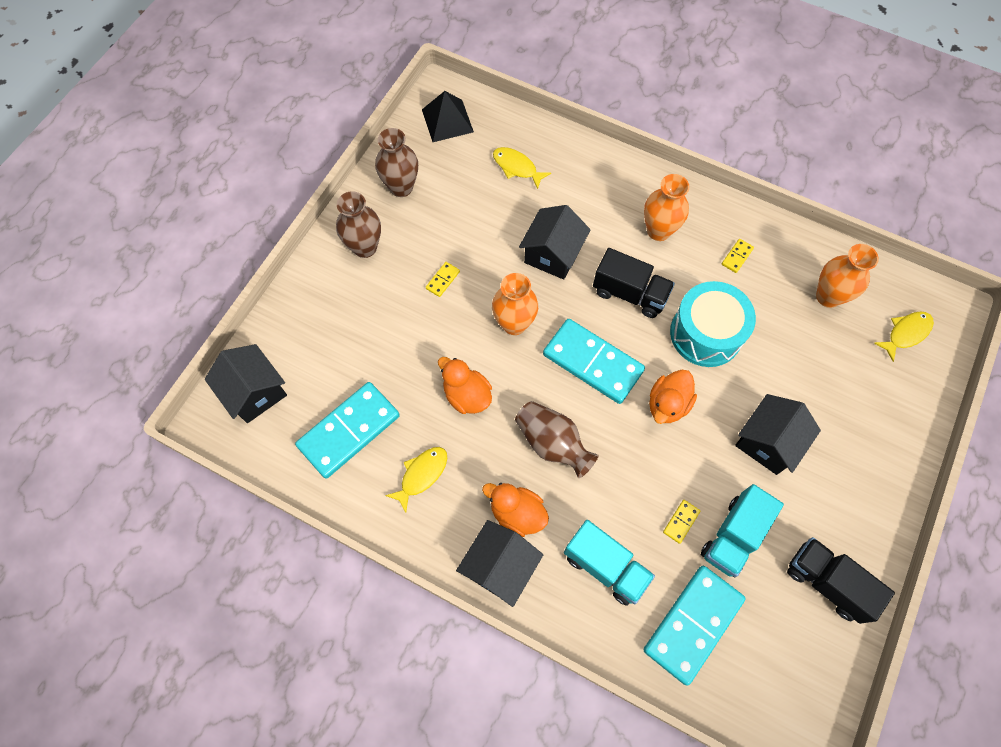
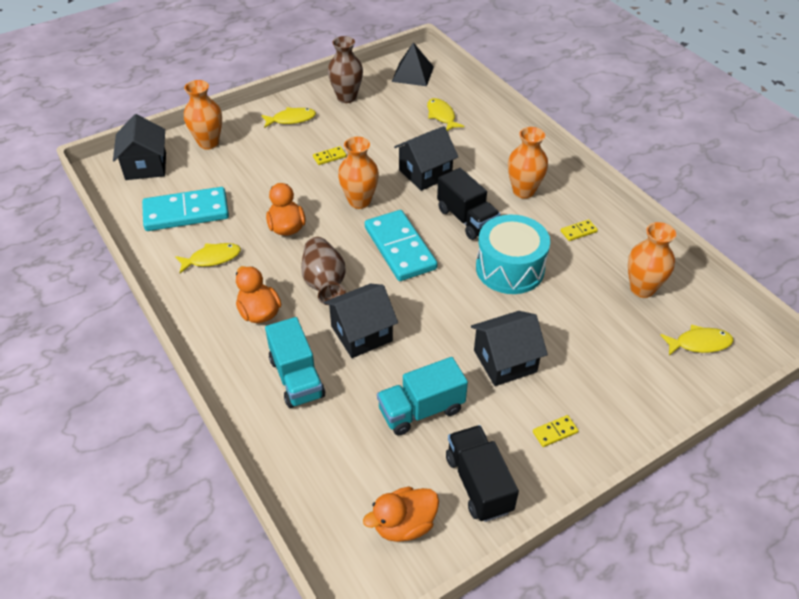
camera: 30 degrees right, 20 degrees down
brown vase [336,191,381,258] -> yellow fish [261,107,316,128]
black house [456,520,543,607] -> black house moved to [324,284,398,358]
turquoise domino [644,566,746,685] -> none
orange duck [649,370,697,424] -> orange duck moved to [363,487,439,542]
yellow domino [663,500,700,544] -> yellow domino moved to [533,415,579,447]
none -> orange vase [184,80,222,149]

